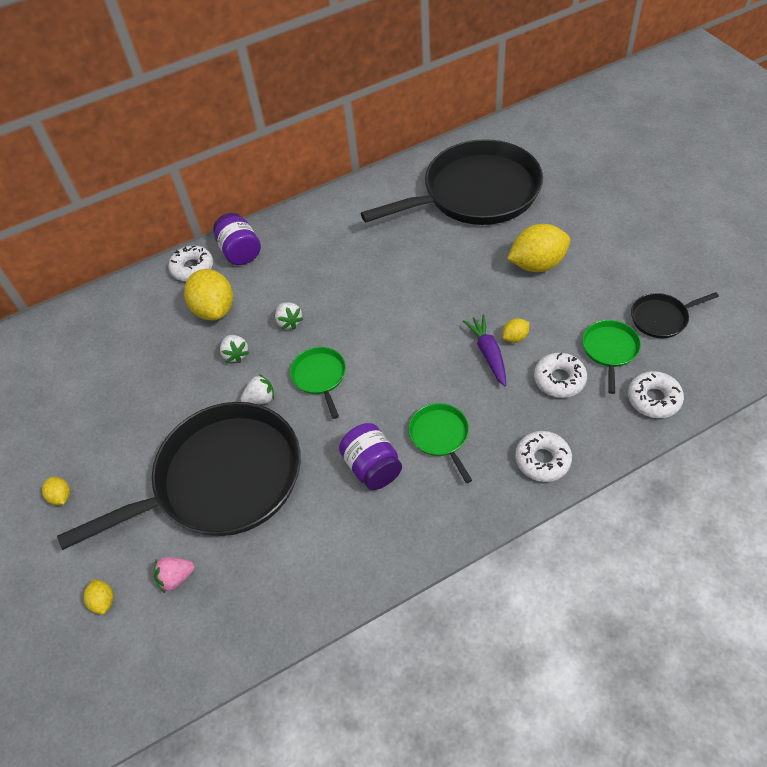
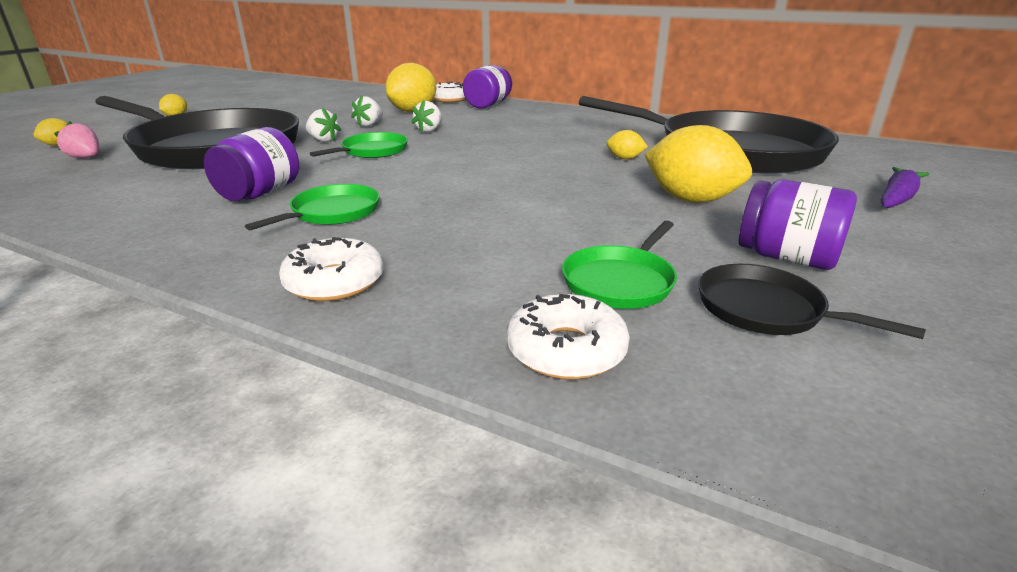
camera: 50 degrees right, 25 degrees down
purple carrot [463,315,506,387] -> purple carrot moved to [881,167,930,208]
yellow lemon [502,318,529,343] -> yellow lemon moved to [607,130,648,159]
white donut [534,353,587,398] -> none
green pan [582,320,641,394] -> green pan turned 150 degrees clockwise [562,221,677,309]
none -> purple jar [739,179,857,270]

